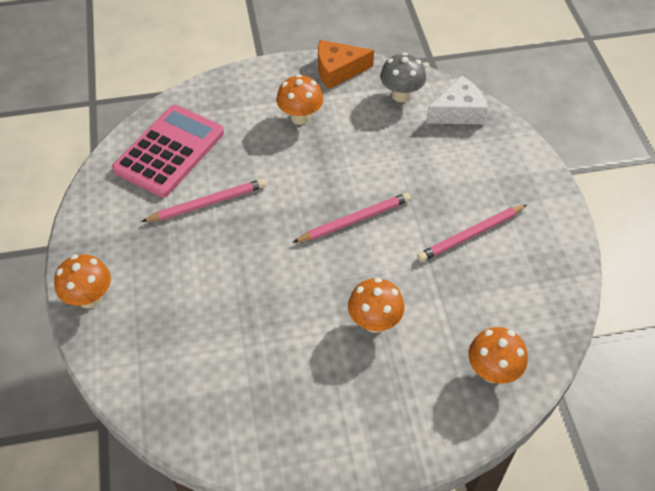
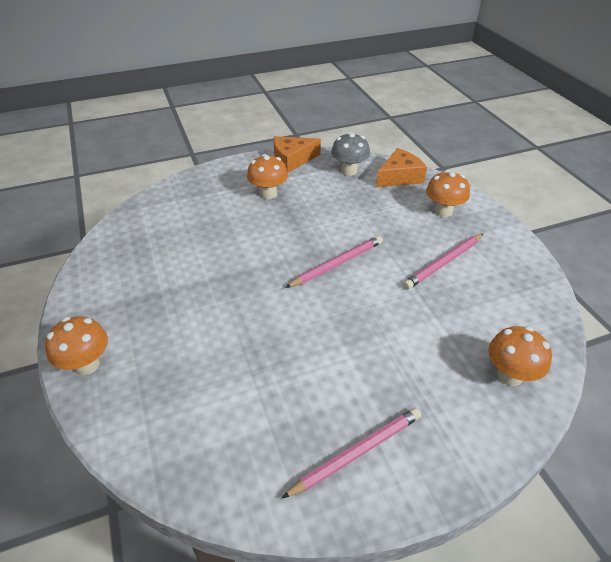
camera: 10 degrees left, 10 degrees down
pink calculator [112,105,224,197] -> none
pink pencil [141,179,266,222] -> pink pencil moved to [281,408,421,499]
orange mushroom [348,278,405,333] -> orange mushroom moved to [426,170,470,217]
white cheese [426,75,488,124] -> orange cheese [376,148,427,187]

